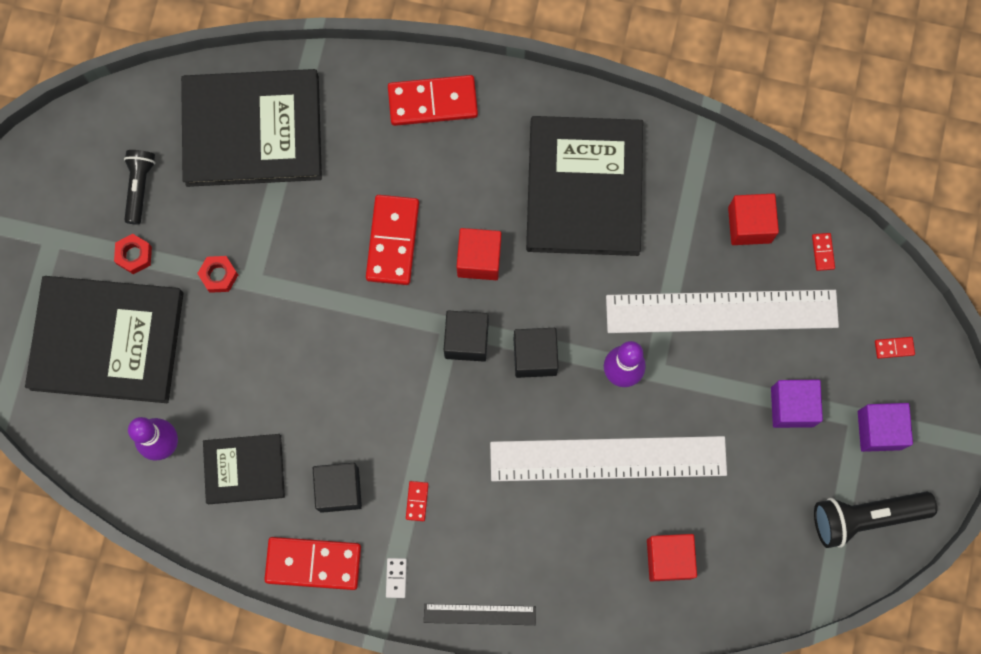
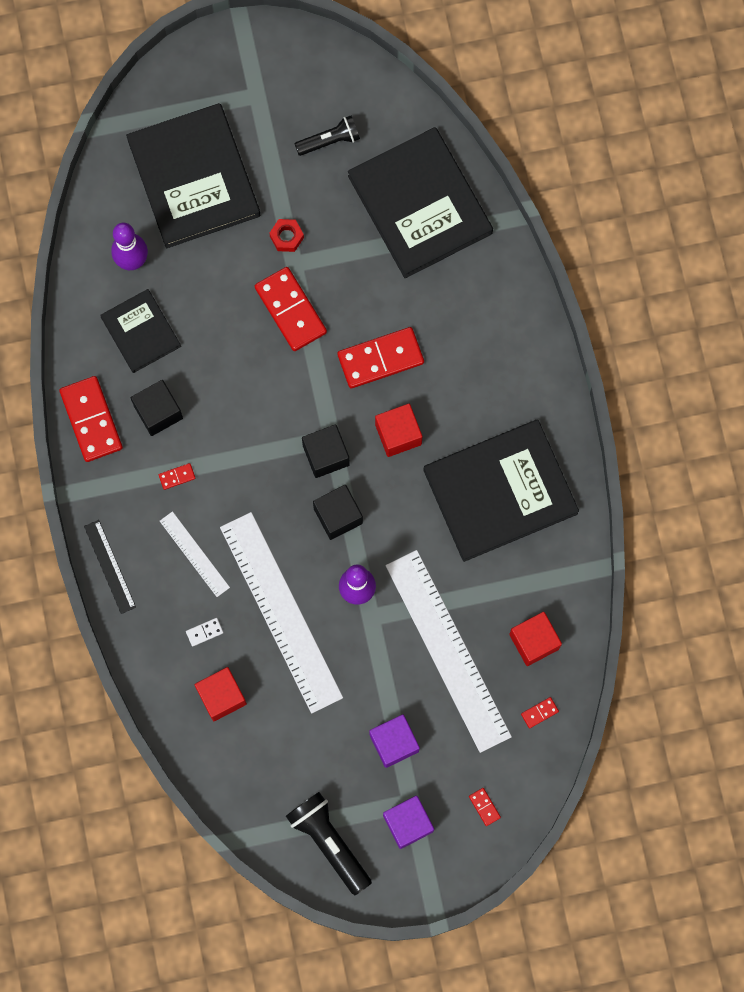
camera: 65 degrees right, 0 degrees up
red nut [114,234,152,274] -> none
white domino [386,558,407,598] -> white domino moved to [186,618,224,646]
red domino [388,75,478,126] -> red domino moved to [255,267,327,351]
none -> white ruler [160,511,230,597]

